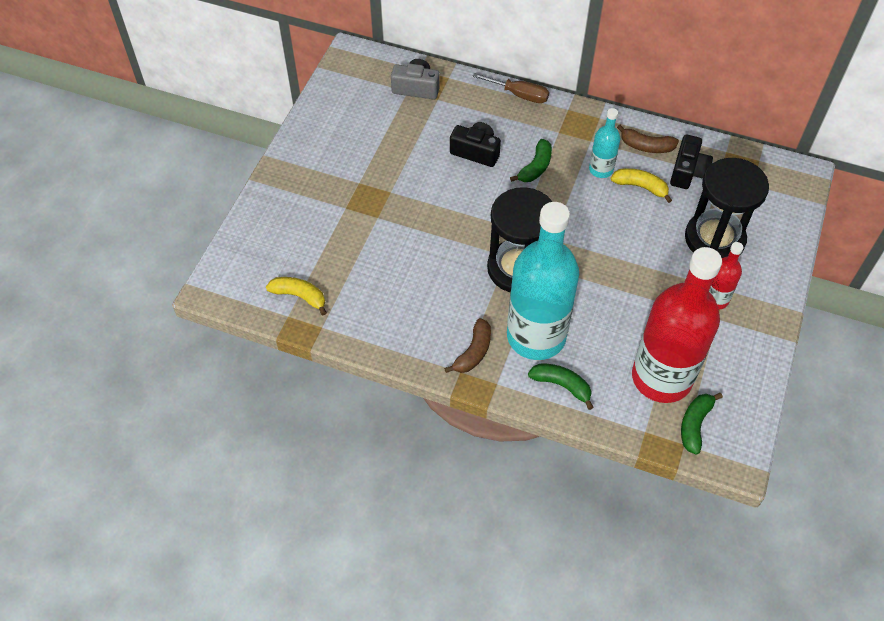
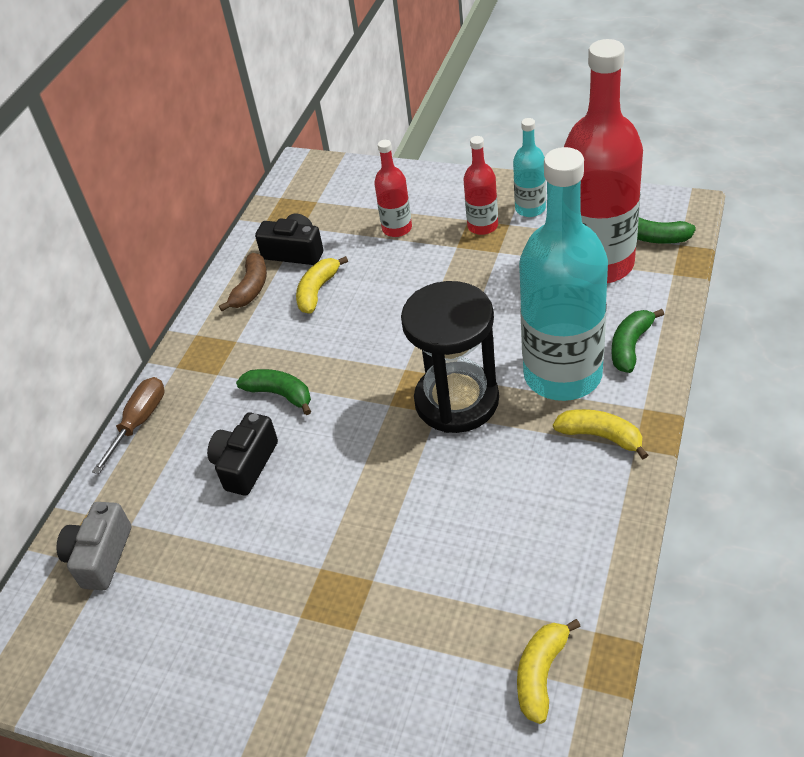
camera: 85 degrees left, 10 degrees down
brown banana [444,318,491,373] -> yellow banana [553,409,648,459]
turquoise bottle [589,108,620,178] -> turquoise bottle moved to [513,118,546,217]
black hourglass [685,158,769,258] -> red bottle [374,140,412,237]

